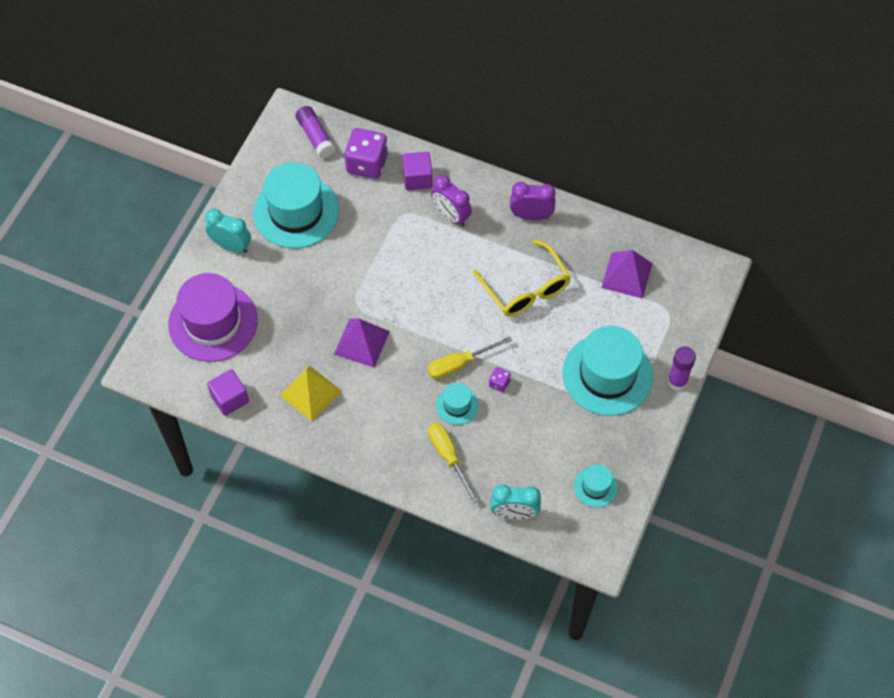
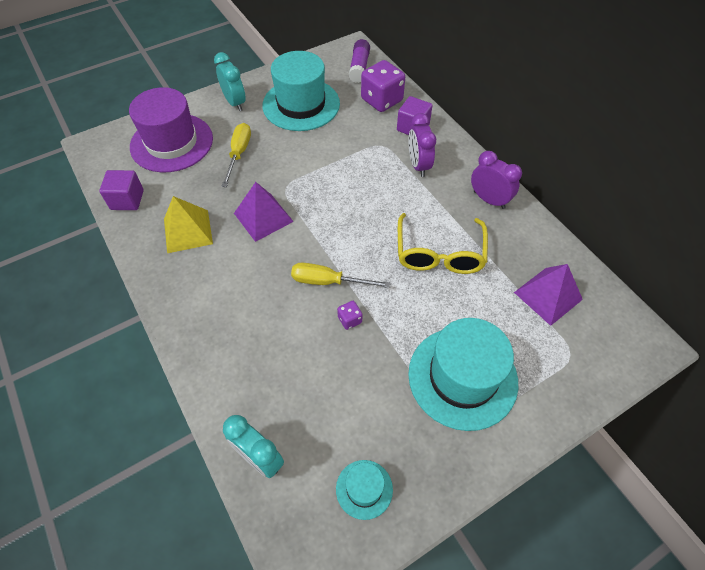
camera: 35 degrees right, 5 degrees down
yellow screwdriver [428,422,479,503] -> yellow screwdriver moved to [221,123,251,187]
turquoise hat [436,383,479,425] -> none
purple glue stick [668,346,696,391] -> none

